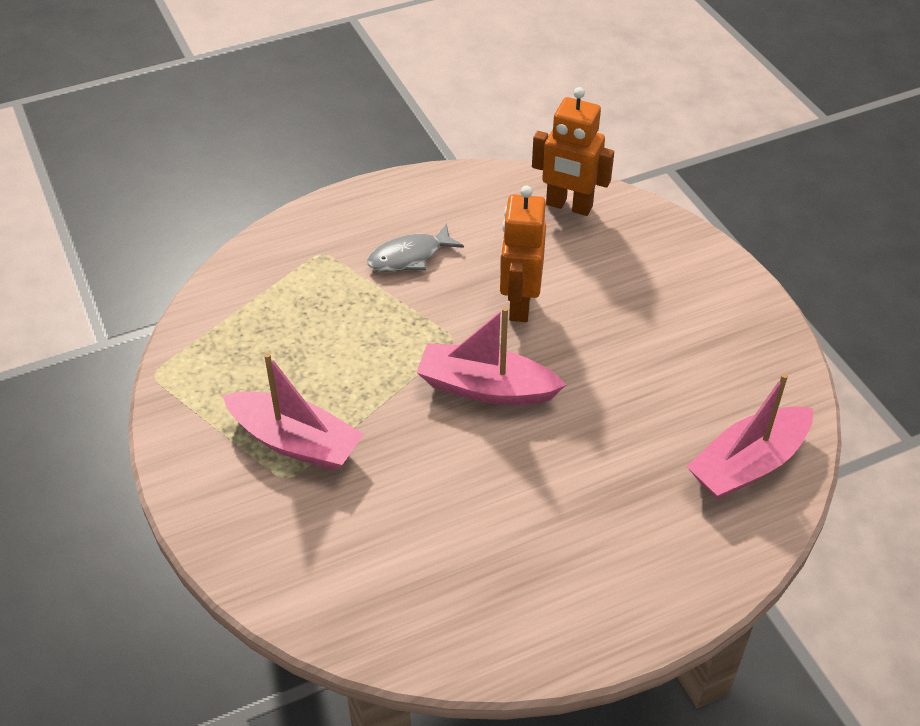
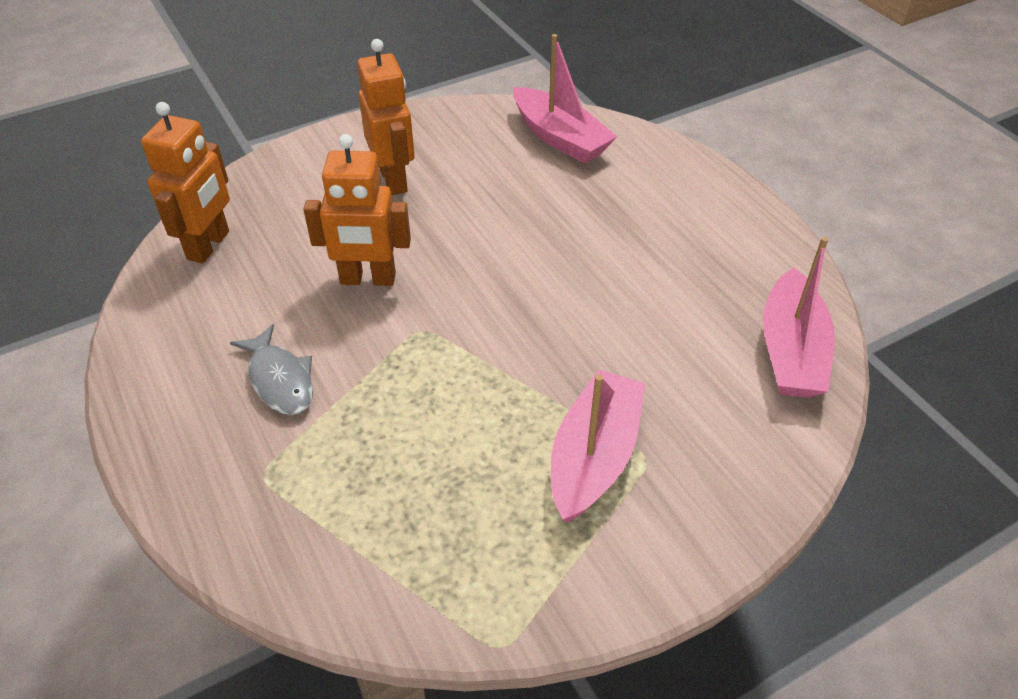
camera: 95 degrees left, 0 degrees up
pink boat [416,307,566,405] -> pink boat moved to [763,237,835,398]
none -> orange robot [357,39,415,195]

